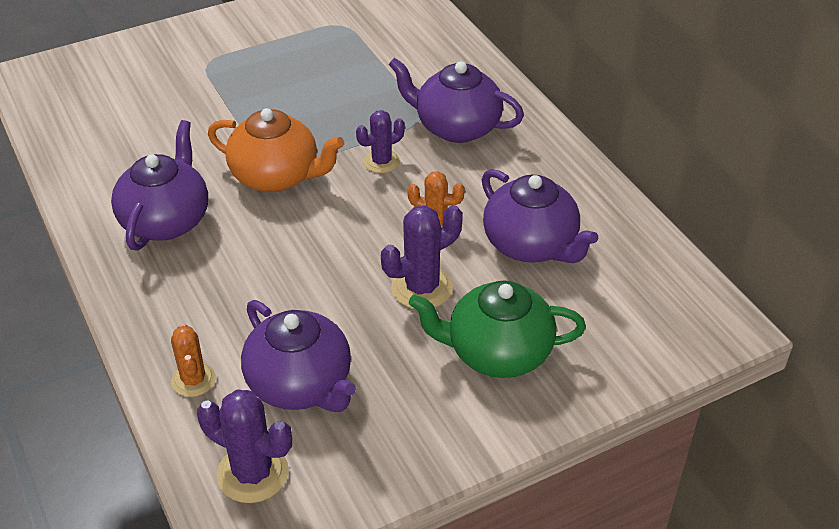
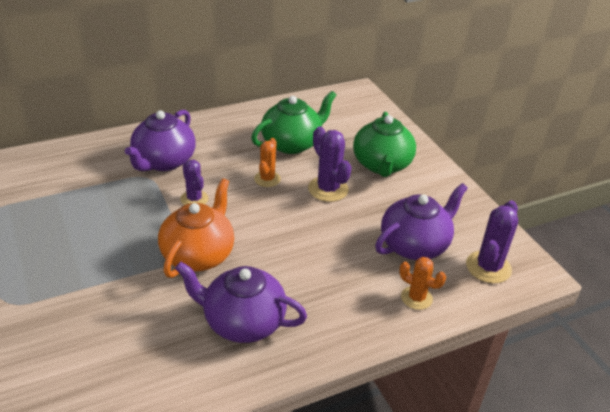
camera: 90 degrees left, 5 degrees down
orange cactus [171,324,216,397] -> orange cactus turned 45 degrees clockwise [399,257,446,310]
purple teapot [482,169,598,263] -> green teapot [251,91,337,154]

